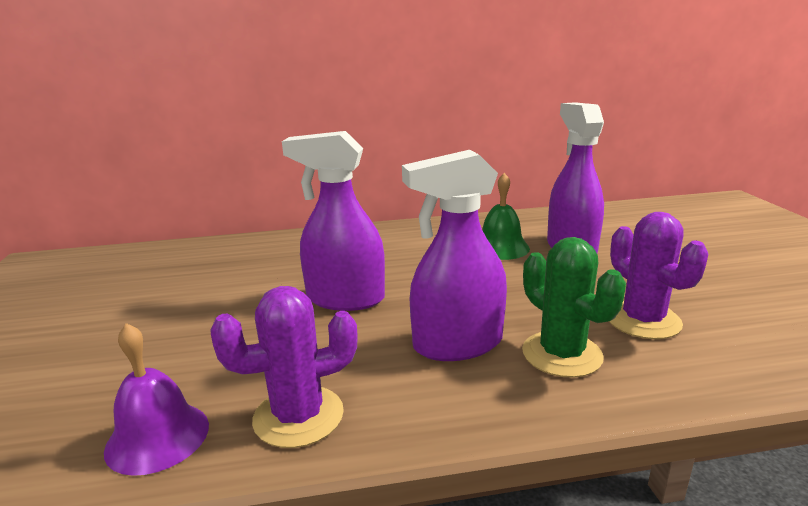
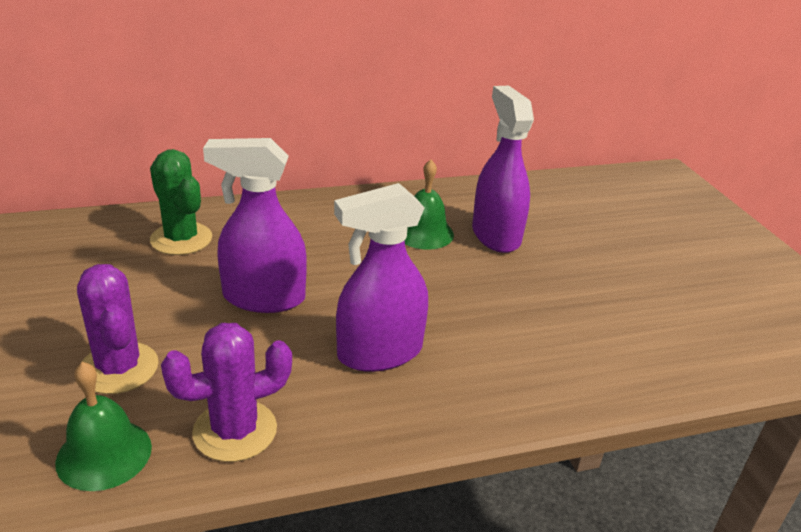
camera: 10 degrees left, 10 degrees up
purple bell [104,323,209,476] -> green bell [55,362,152,491]
green cactus [522,237,626,378] -> green cactus moved to [150,149,212,255]
purple cactus [609,212,709,339] -> purple cactus moved to [77,264,159,394]

